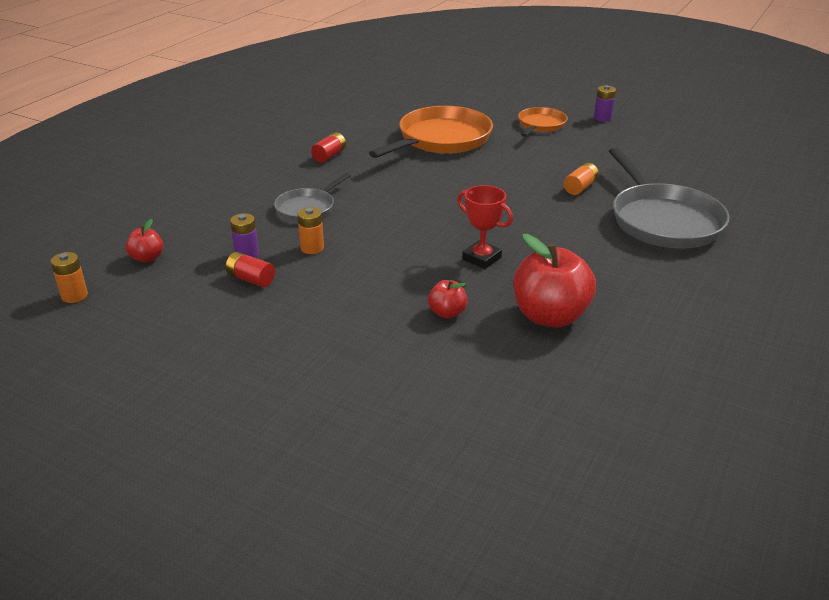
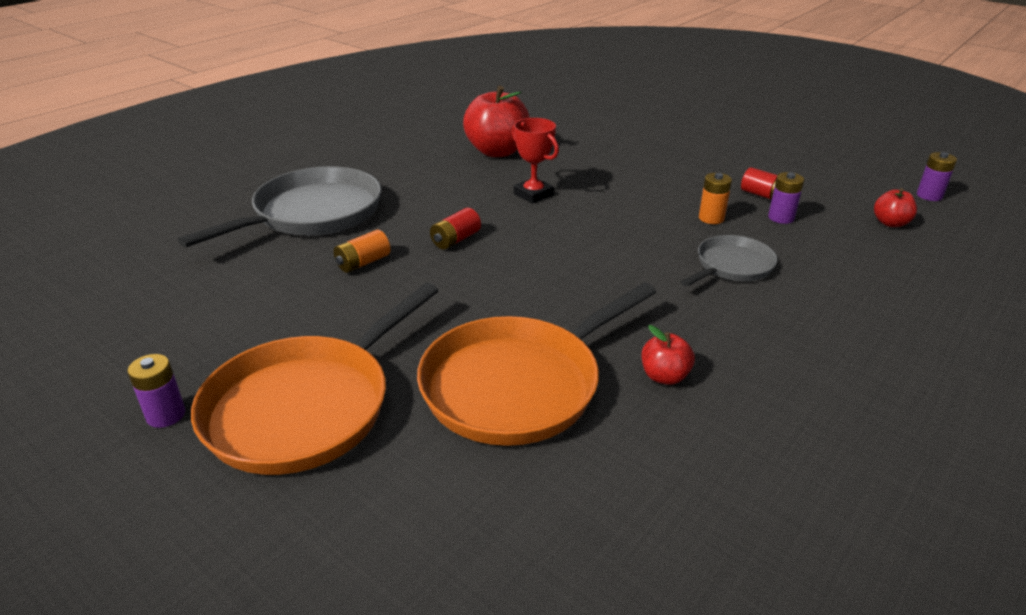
camera: 170 degrees left, 0 degrees up
orange battery [51,252,88,303] -> purple battery [917,152,957,201]
red battery [311,132,346,163] -> red battery moved to [430,208,481,249]
red apple [428,280,467,318] -> red apple moved to [642,325,695,385]
orange pan [518,107,568,137] -> orange pan [191,283,439,475], size x1.84
grey pan [609,147,730,248] -> grey pan turned 45 degrees clockwise [178,166,381,248]

